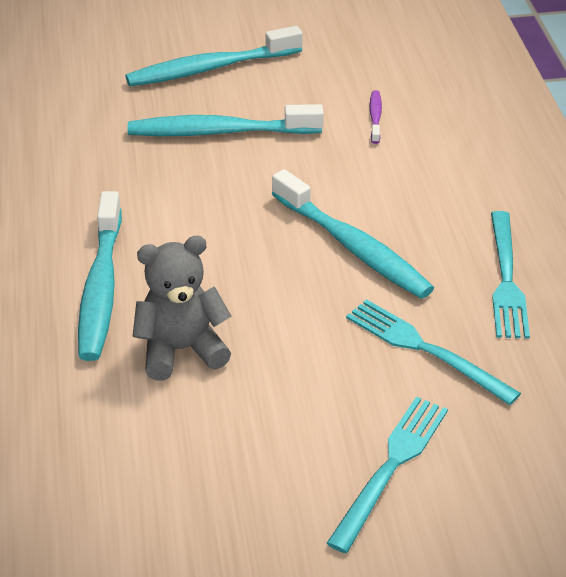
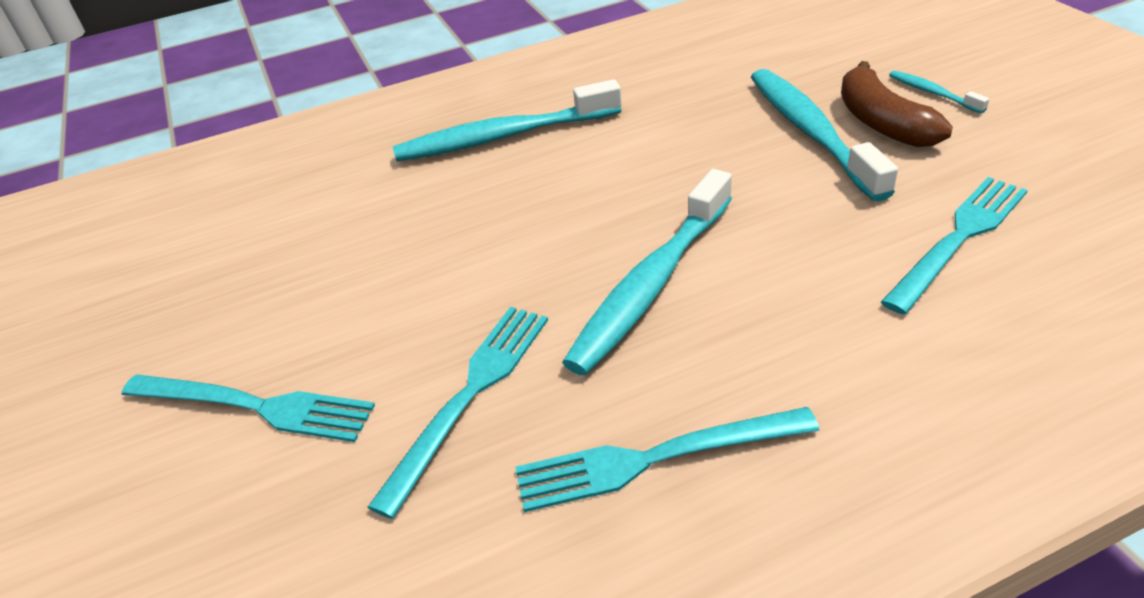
camera: 80 degrees right, 0 degrees up
turquoise toothbrush [125,26,303,86] -> turquoise toothbrush [889,70,989,114], size x0.45
grey teddy bear [132,236,232,380] -> none
purple toothbrush [370,90,382,144] -> turquoise fork [881,177,1028,314]
none -> brown banana [841,61,953,147]

